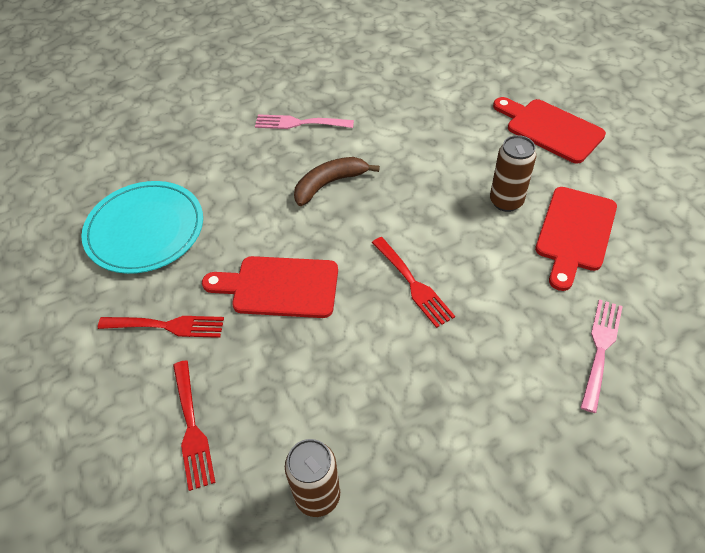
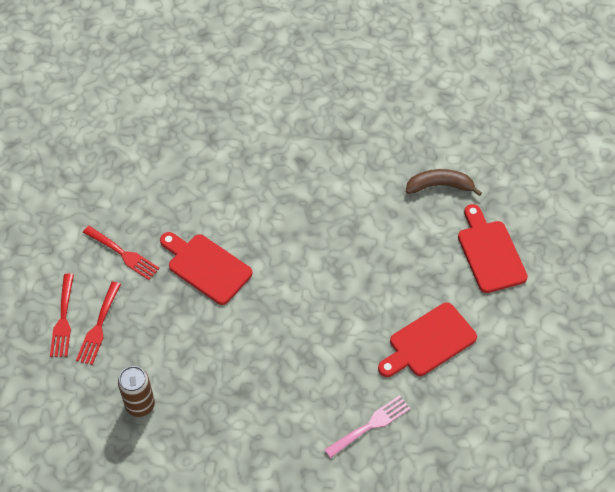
camera: 30 degrees right, 5 degrees up
turquoise plate [81,181,203,274] -> none
pink fork [255,114,354,129] -> none
brown banana [294,157,380,206] -> brown banana moved to [406,169,482,196]
red fork [372,237,455,328] -> red fork moved to [50,274,74,357]
brown can [490,135,536,212] -> none

